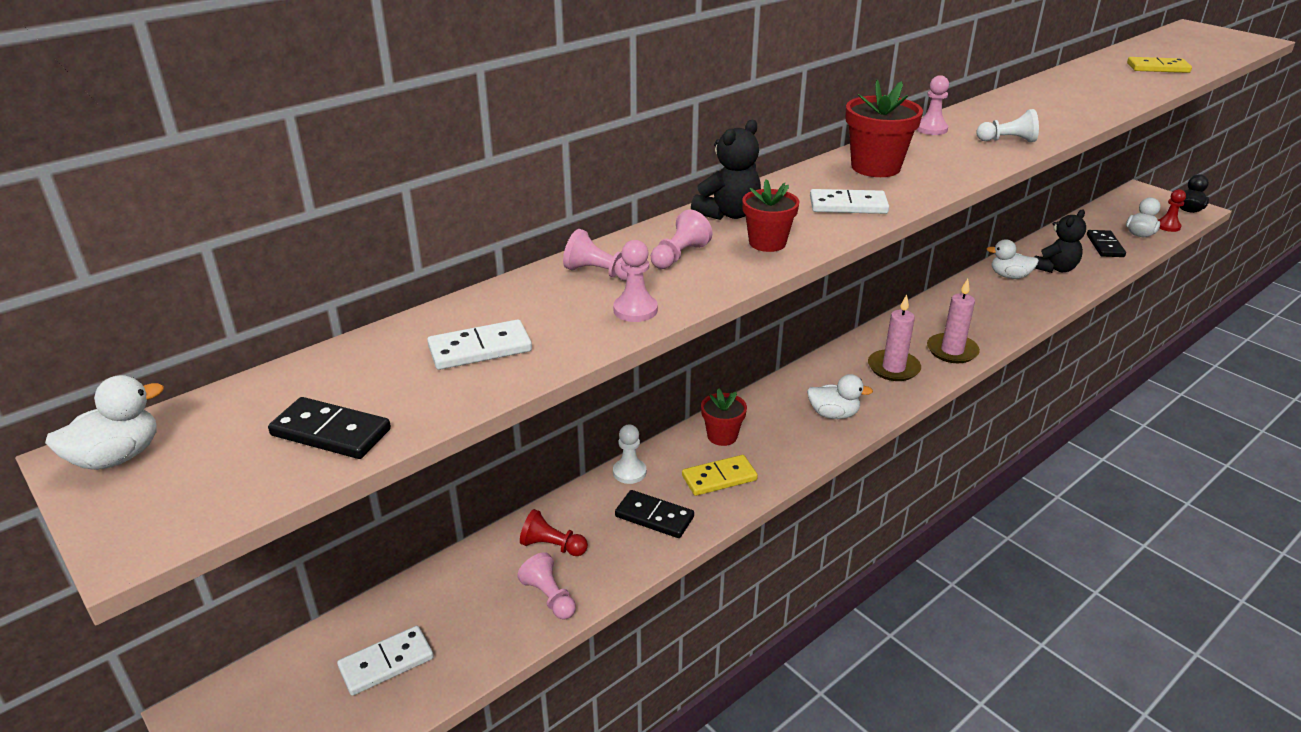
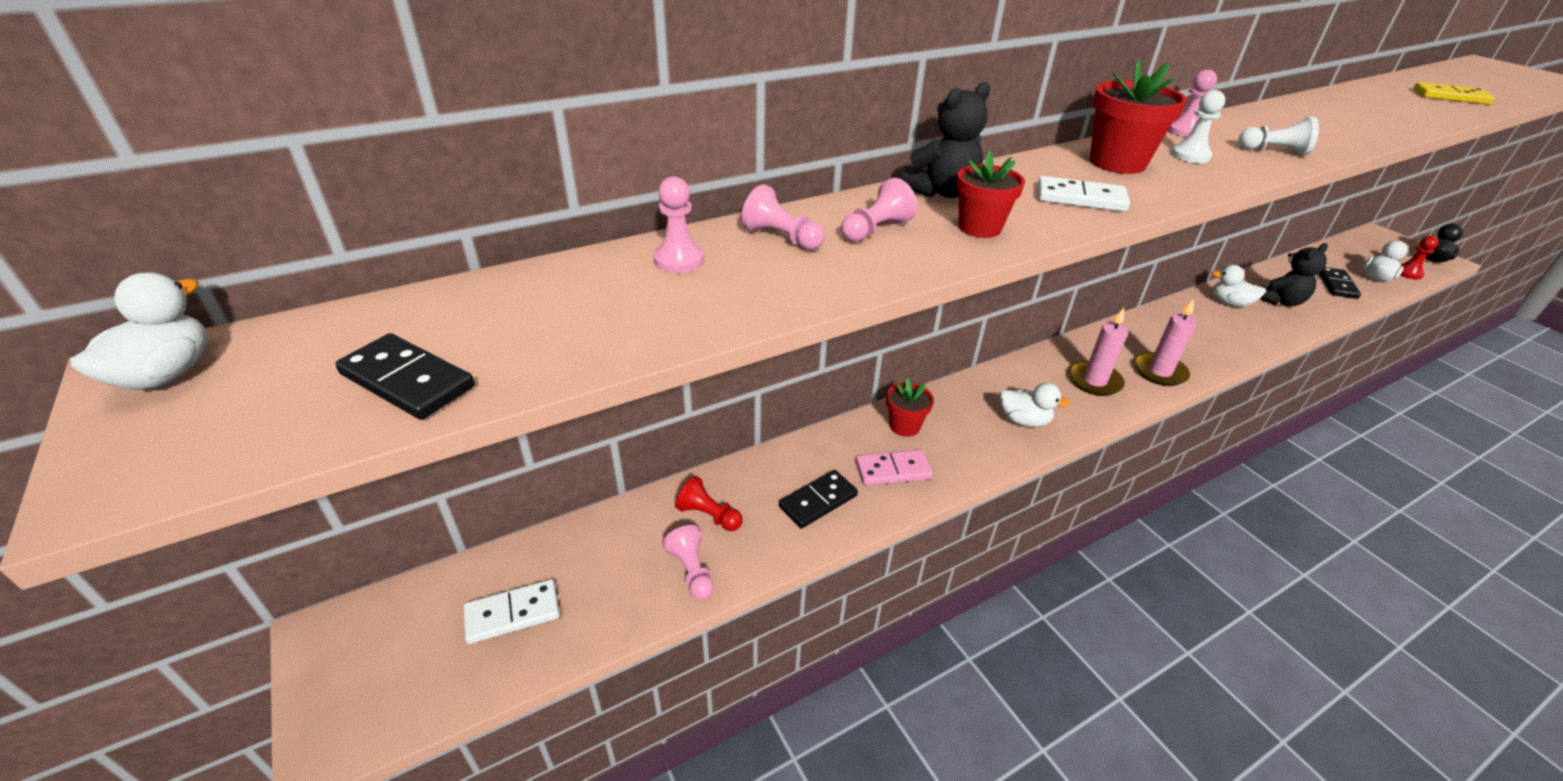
camera: 10 degrees right, 5 degrees up
white duck [45,375,164,470] -> white duck turned 45 degrees counterclockwise [70,272,208,390]
white domino [427,319,532,370] -> none
pink pawn [613,240,658,322] -> pink pawn moved to [653,176,704,273]
white pawn [613,425,646,484] -> white pawn moved to [1171,90,1225,163]
black domino [615,490,694,538] -> black domino turned 75 degrees counterclockwise [779,470,858,529]
yellow domino [682,455,758,496] -> pink domino [855,449,933,485]

